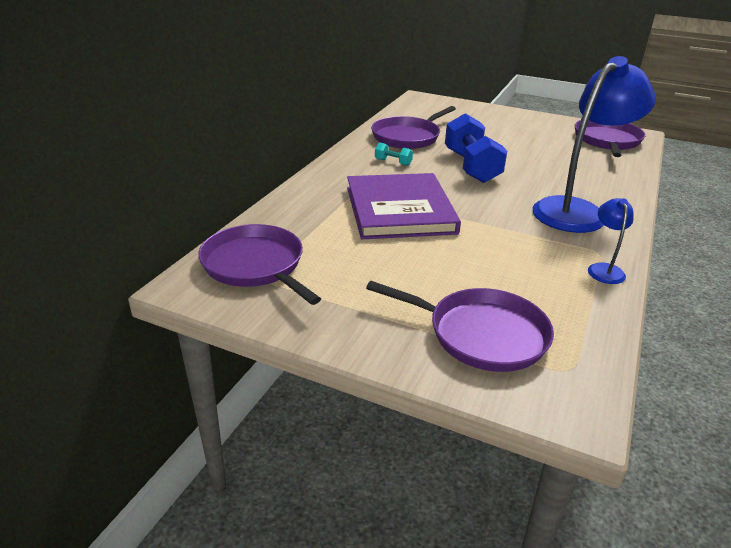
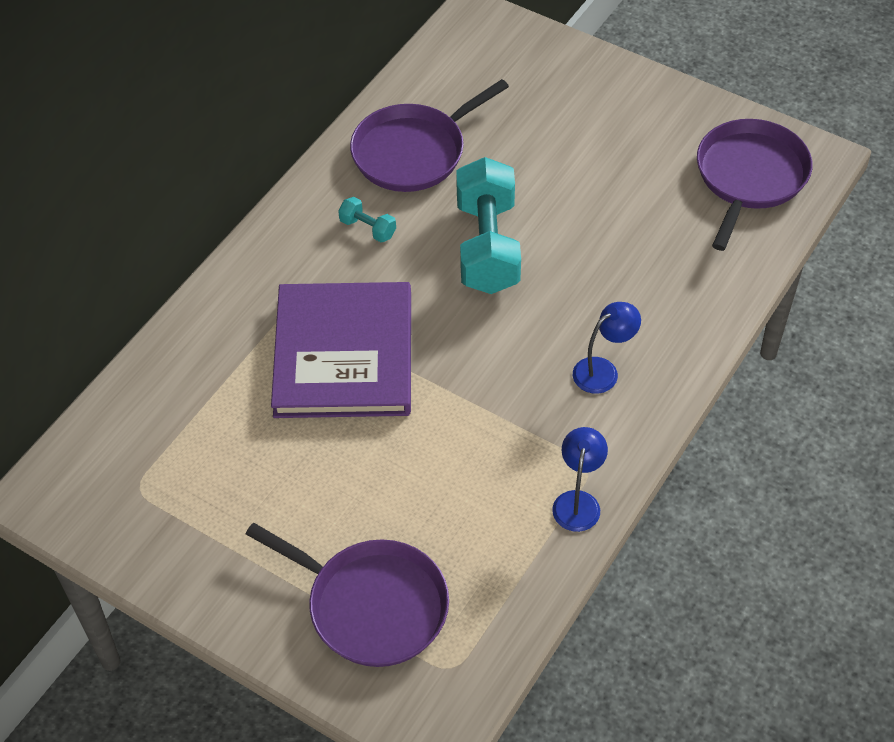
camera: 10 degrees right, 20 degrees up
purple pan [198,224,321,305] -> none
blue dumbbell [445,113,507,183] -> turquoise dumbbell [456,157,521,294]
blue lamp [533,56,656,233] -> blue lamp [573,302,641,394], size x0.44

